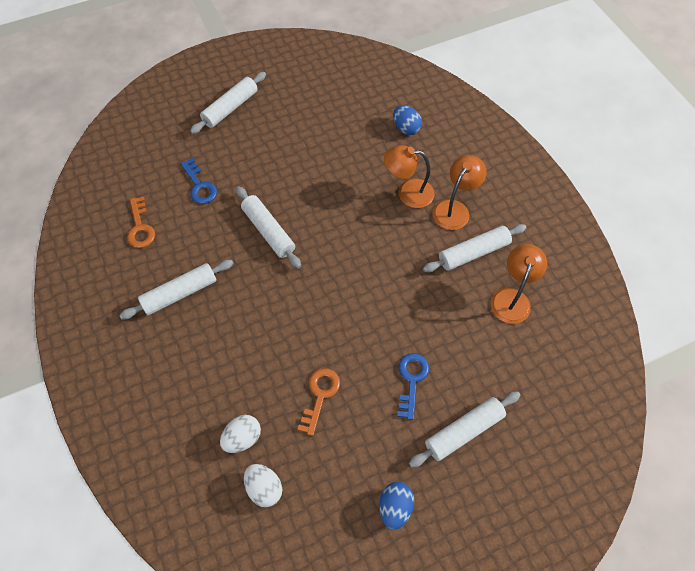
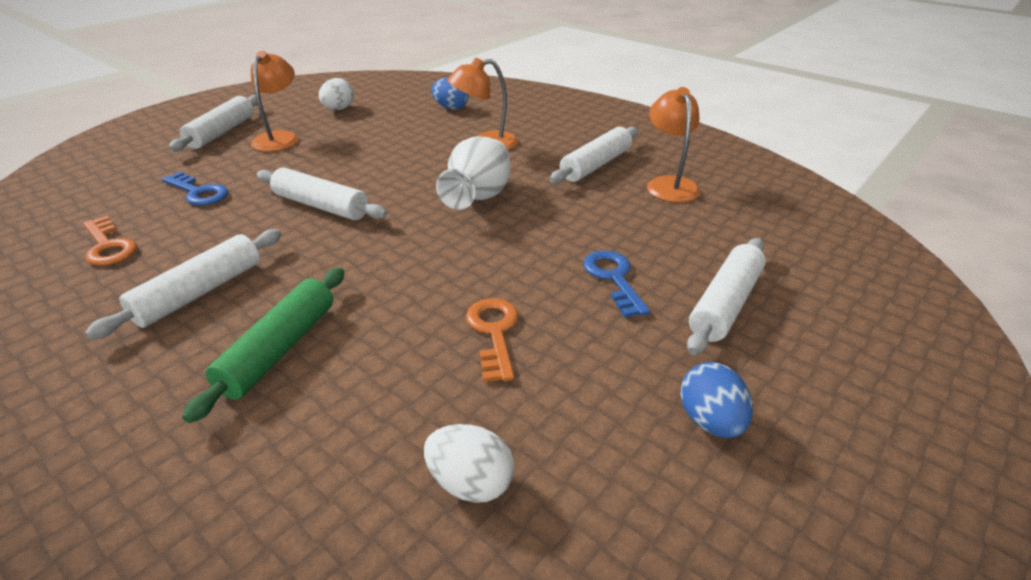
camera: 25 degrees left, 25 degrees down
white egg [220,415,261,453] -> white egg moved to [319,78,354,110]
orange lamp [433,155,487,230] -> orange lamp moved to [251,51,299,151]
none -> green rolling pin [182,268,344,423]
none -> white vase [436,136,510,210]

